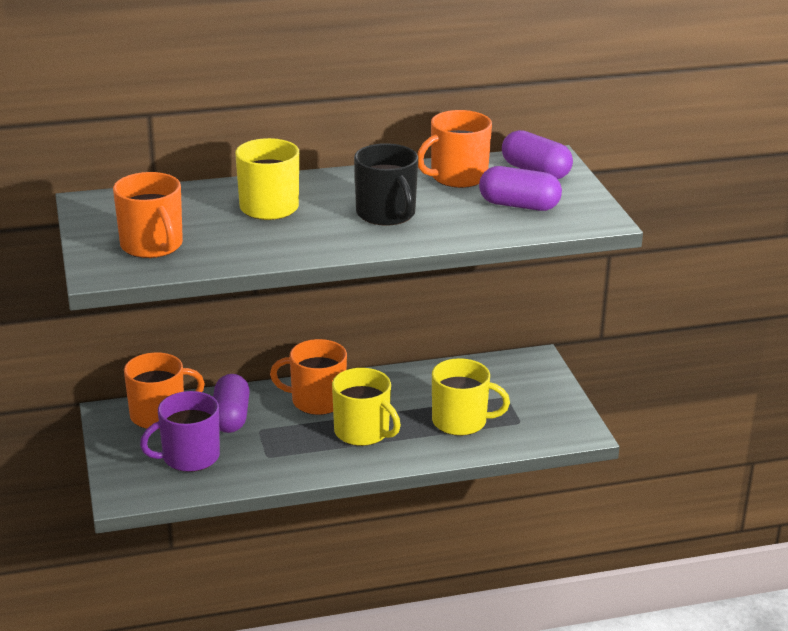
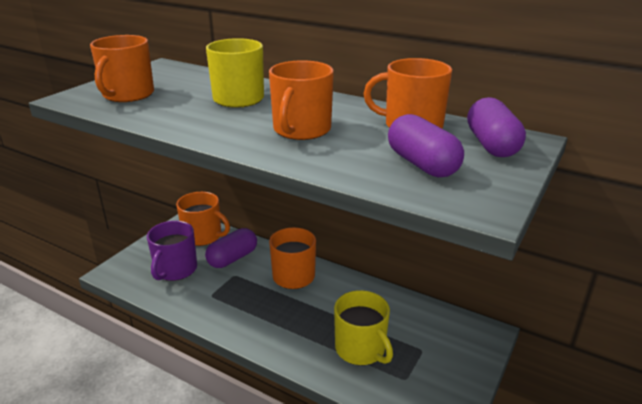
camera: 45 degrees right, 0 degrees up
purple mug [140,391,220,472] -> purple mug turned 90 degrees counterclockwise [147,221,197,281]
yellow mug [332,368,401,446] -> none
black mug [354,143,418,226] -> orange mug [269,60,334,140]

